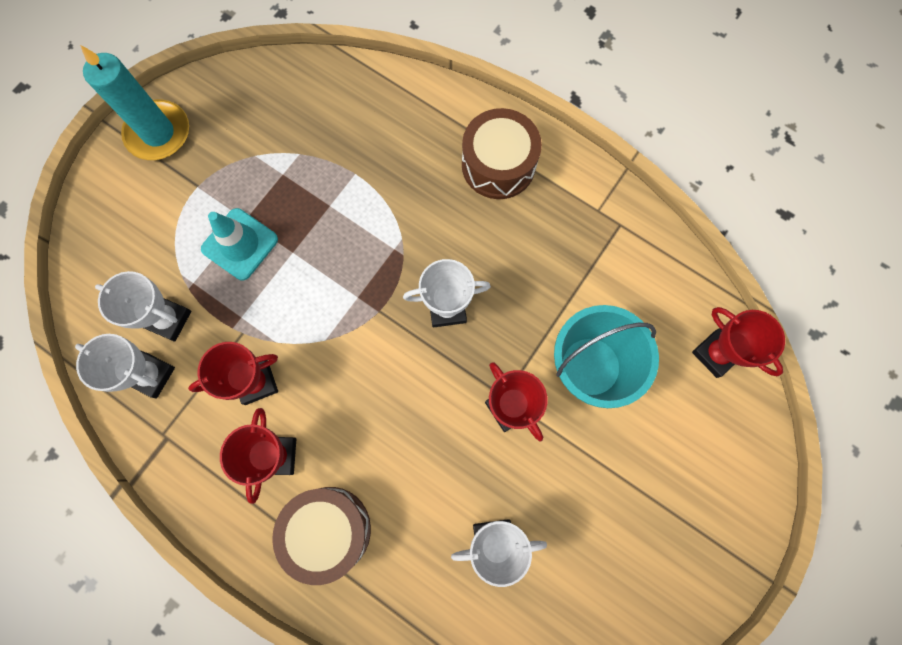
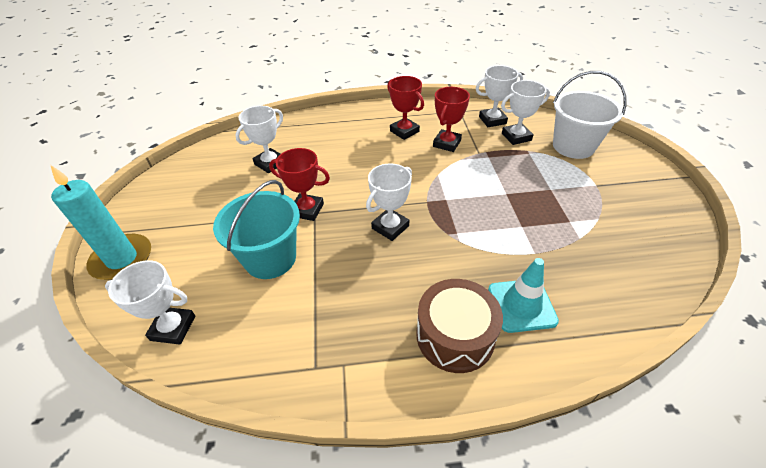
camera: 140 degrees right, 30 degrees down
turquoise candle [80,45,189,160] -> turquoise candle moved to [51,165,151,280]
turquoise traffic cone [201,208,278,280] -> turquoise traffic cone moved to [488,258,559,333]
brown drum [272,487,371,585] -> none
red trophy [692,307,785,378] -> white trophy [105,260,195,345]
none -> white bucket [553,71,627,159]

